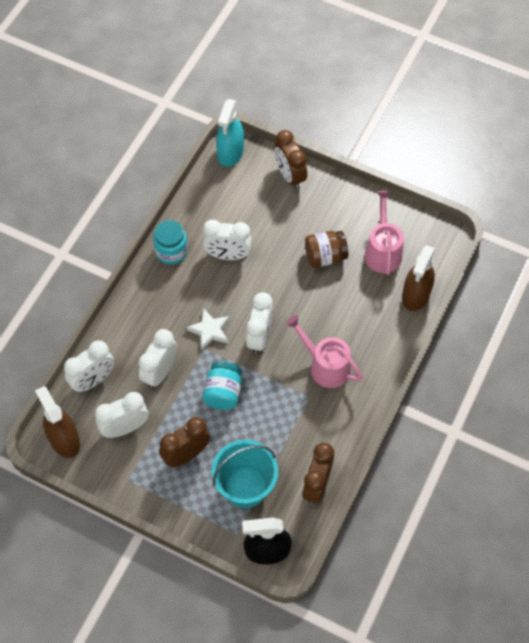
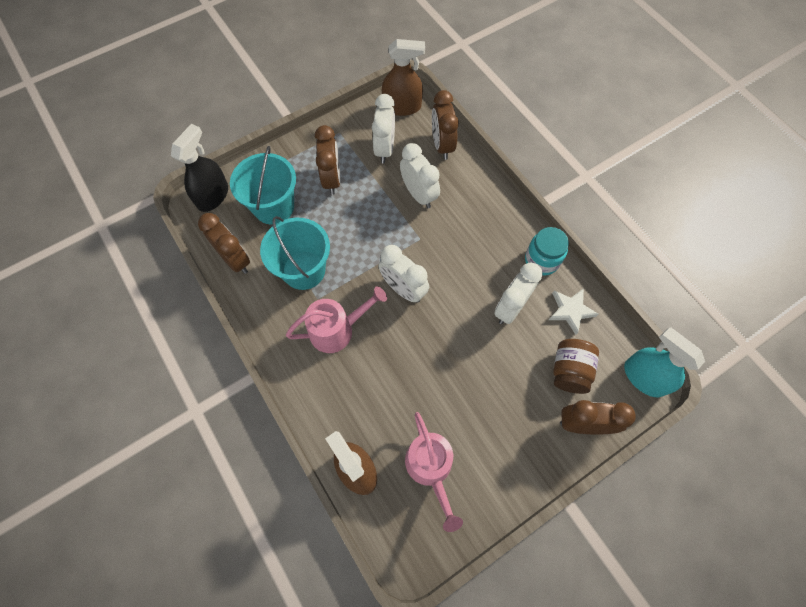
camera: 120 degrees right, 5 degrees up
white clock [64,340,114,392] -> brown clock [432,90,459,160]
white star [186,309,229,350] -> white star moved to [549,288,599,335]
turquoise jar [202,361,242,410] -> none
brown jar [305,231,348,268] -> brown jar moved to [553,339,599,394]
pink watering can [365,191,404,275] -> pink watering can turned 45 degrees clockwise [405,412,463,532]
none -> turquoise bucket [260,216,330,290]

